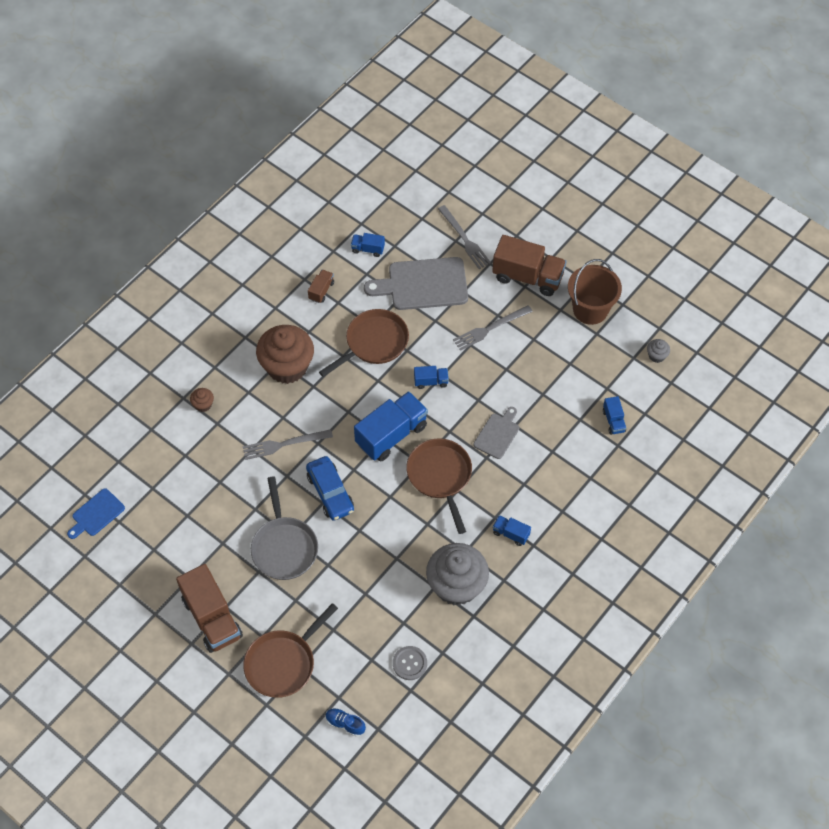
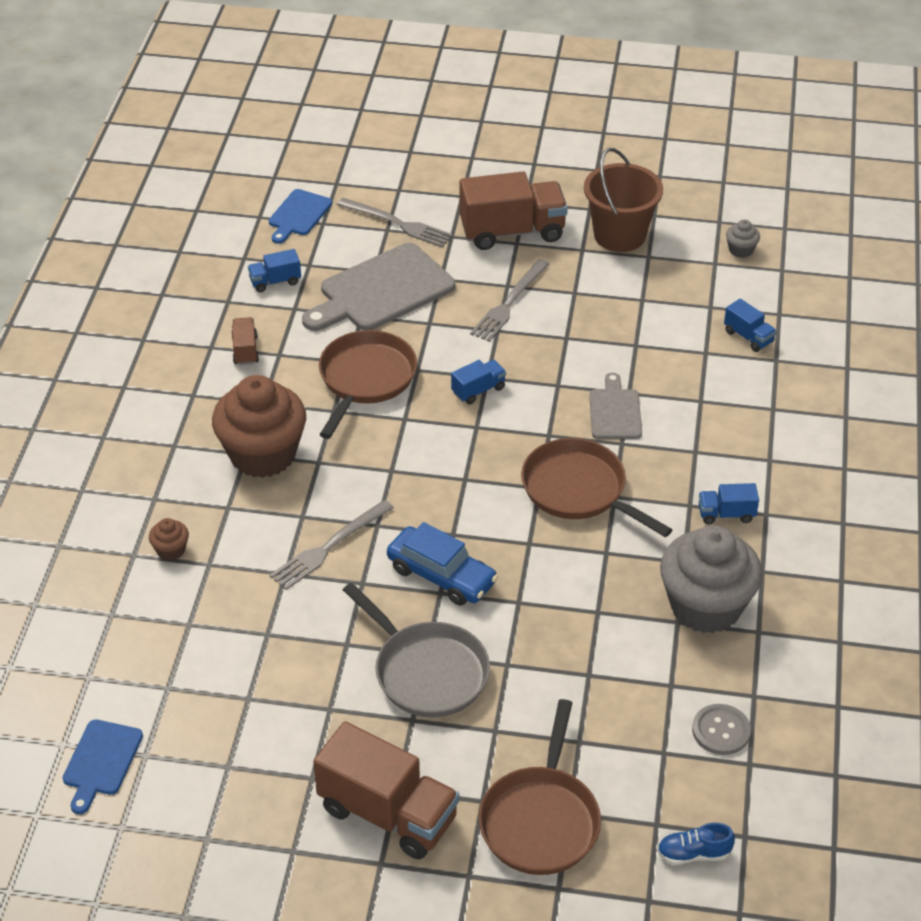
camera: 30 degrees left, 15 degrees down
blue truck [354,391,428,461] -> none
none -> blue cutting board [269,189,332,244]

